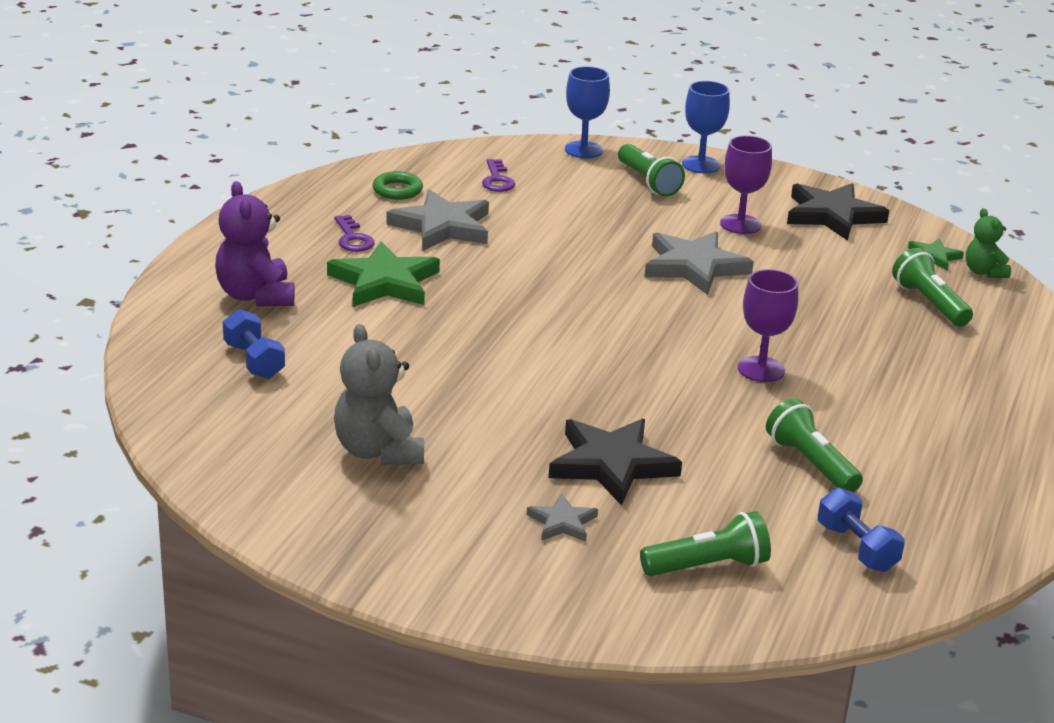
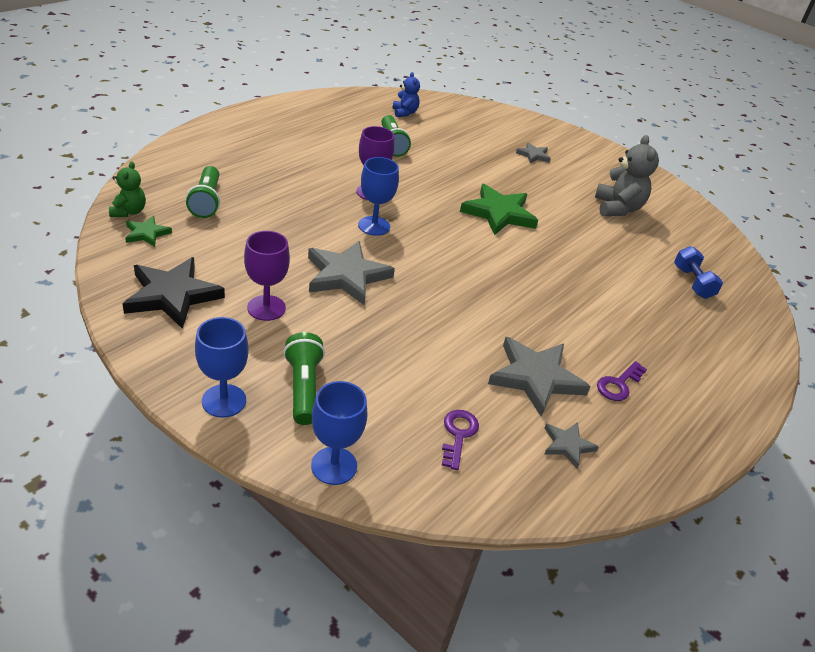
camera: 165 degrees left, 10 degrees up
purple teddy bear [215,181,295,306] -> none
green star [327,241,440,307] -> green star moved to [460,184,538,235]
purple key [334,215,375,252] -> purple key turned 135 degrees counterclockwise [597,361,647,401]
green ring [373,171,423,200] -> grey star [544,422,598,469]
black star [549,419,682,506] -> none
green flashlight [640,511,771,576] -> none
blue dumbbell [818,487,905,572] -> blue teddy bear [392,72,420,117]
none -> blue goblet [358,157,399,236]

